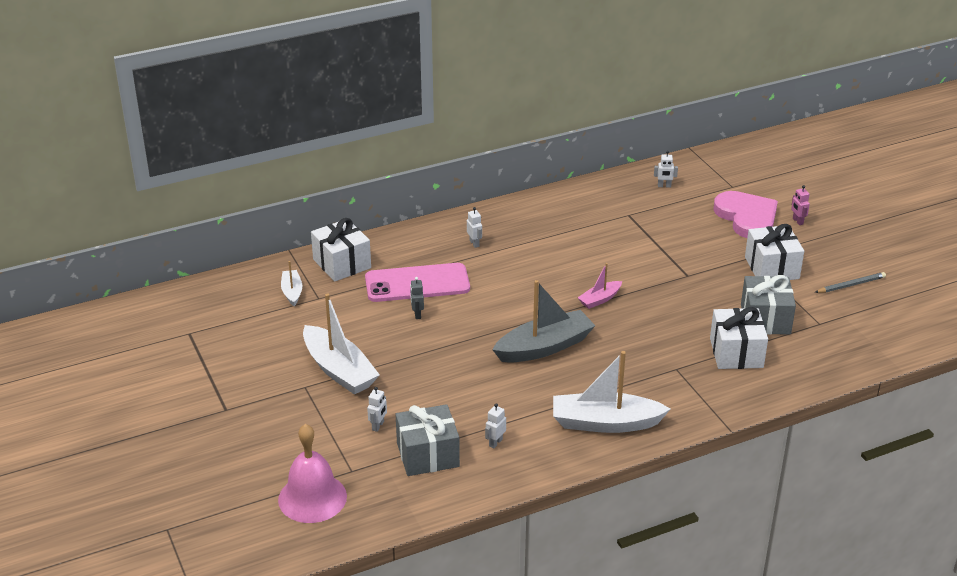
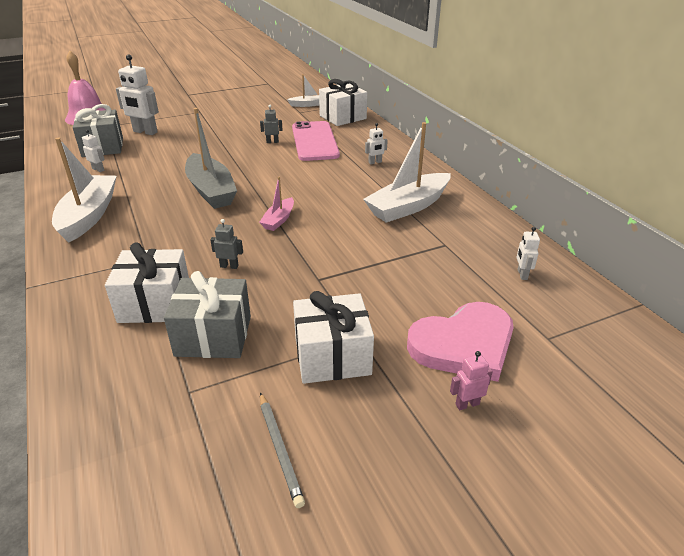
camera: 90 degrees right, 0 degrees up
white boat [303,293,380,395] -> white boat moved to [363,122,451,223]
white robot [367,387,387,432] -> white robot [116,54,159,135], size x2.03
pink boat [578,263,622,309] -> pink boat turned 120 degrees counterclockwise [259,177,294,231]
none -> grey robot [210,219,243,269]

